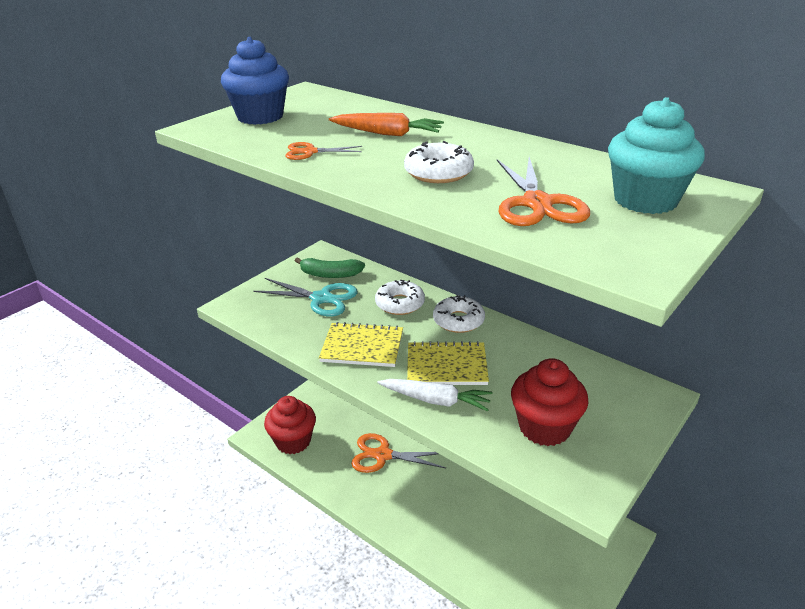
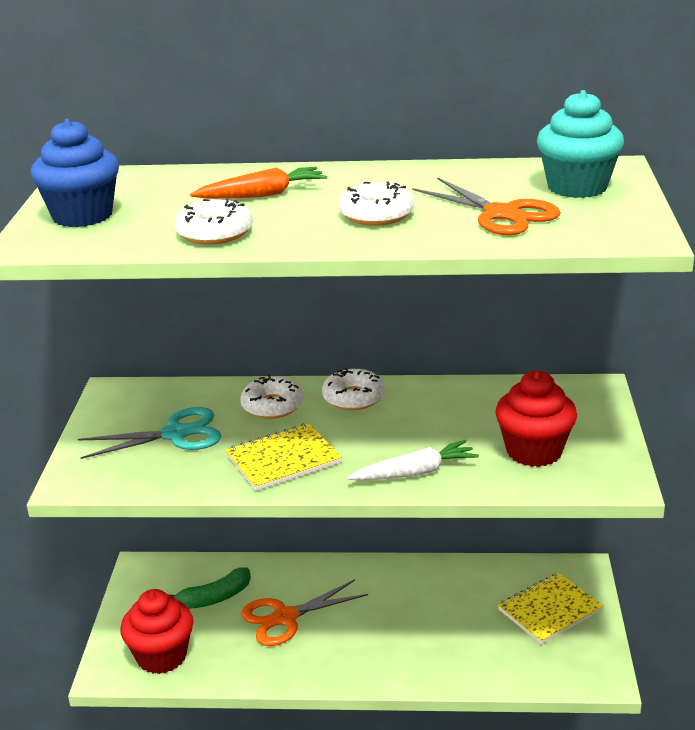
camera: 35 degrees left, 5 degrees down
orange scissors [285,142,362,160] -> white donut [175,199,253,245]
green banana [295,257,365,278] -> green banana moved to [167,567,251,609]
yellow notebook [407,341,489,385] -> yellow notebook moved to [498,573,603,644]

